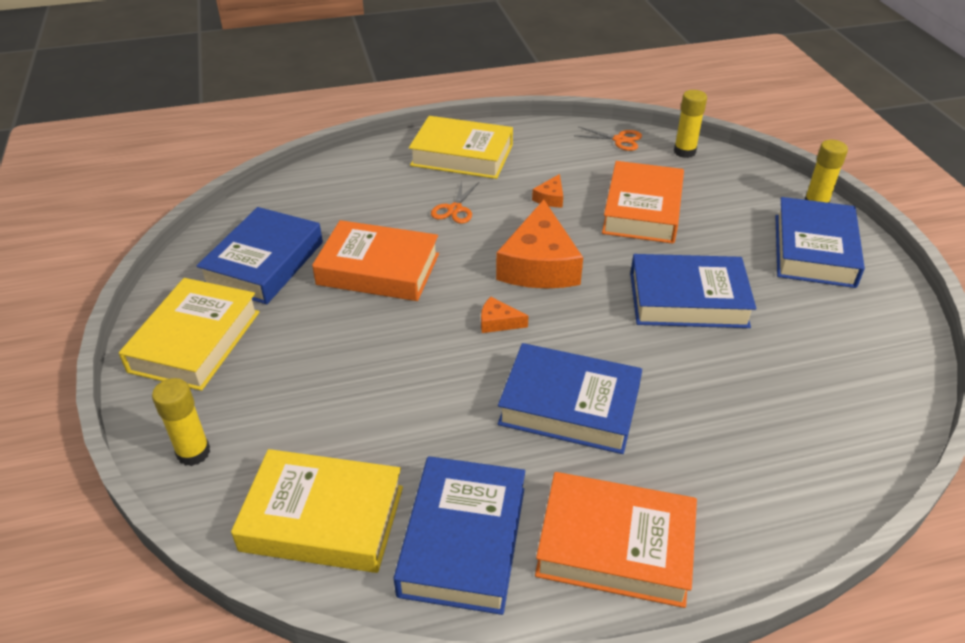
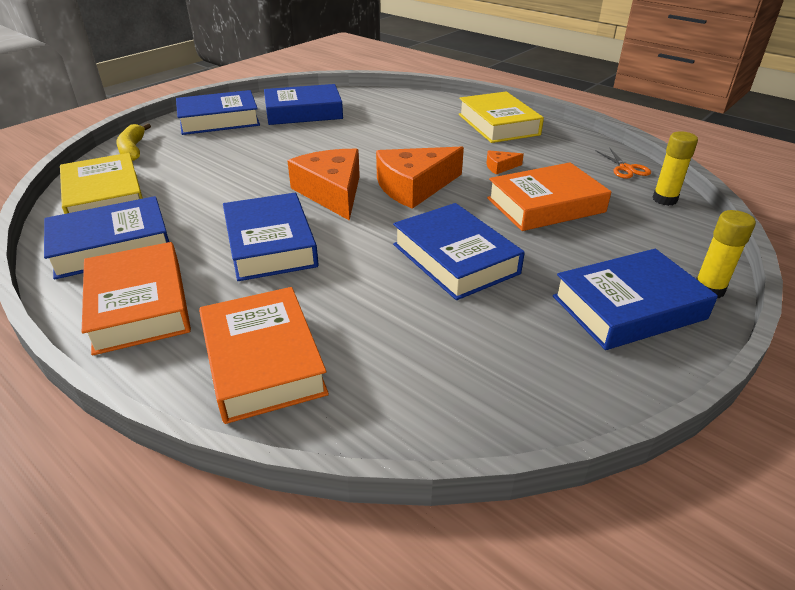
camera: 55 degrees right, 5 degrees down
yellow book [119,278,260,391] -> blue book [176,90,260,135]
yellow glue stick [152,378,210,466] -> yellow banana [116,123,151,161]
orange book [312,220,439,301] -> orange book moved to [199,287,329,424]
orange scissors [431,181,479,224] -> none
orange cheese [481,297,528,333] -> orange cheese [287,149,360,221], size x2.34

